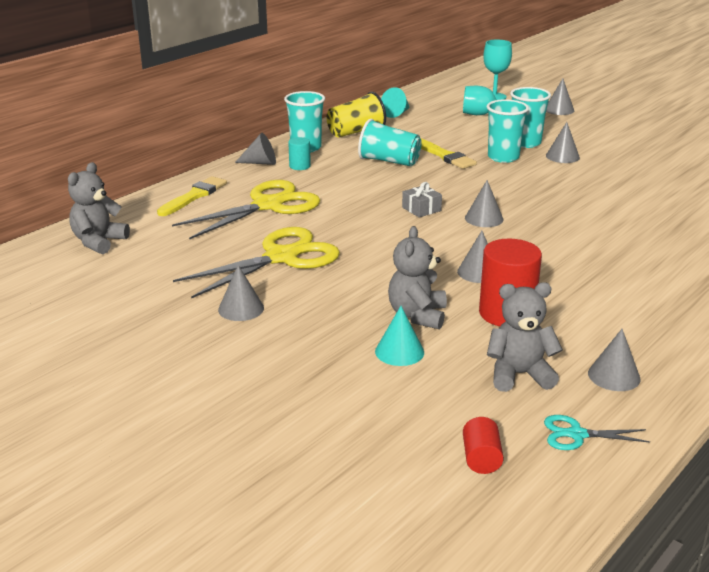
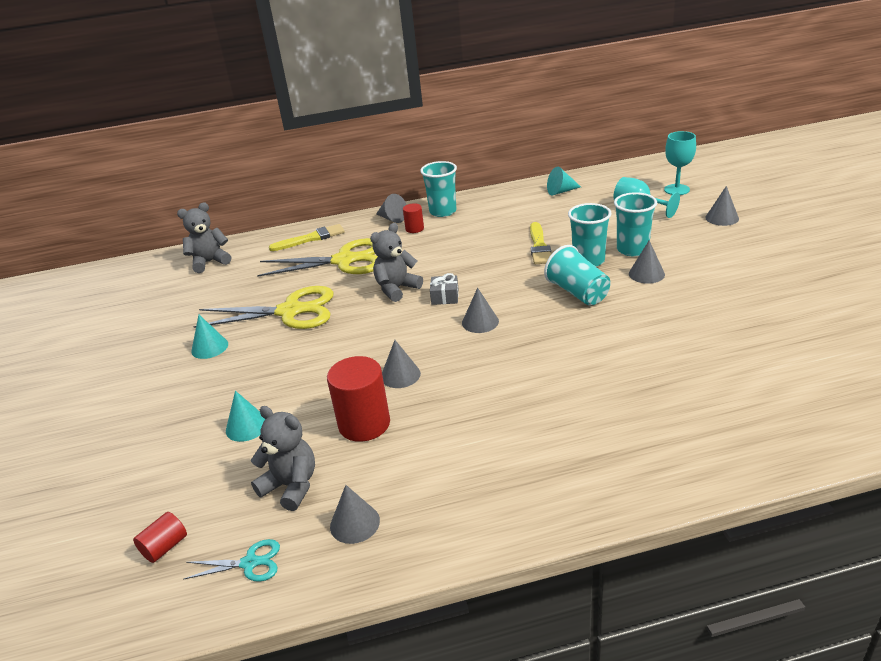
camera: 40 degrees right, 5 degrees up
grey cone [218,265,264,321] -> turquoise cone [191,315,228,359]
turquoise cylinder [288,137,311,170] -> red cylinder [403,203,424,233]
yellow cup [327,92,386,138] -> none
turquoise cup [358,119,422,166] -> turquoise cup moved to [544,245,611,306]
grey teddy bear [388,226,447,329] -> grey teddy bear moved to [370,223,423,302]
turquoise scissors [544,415,650,450] -> turquoise scissors turned 135 degrees clockwise [183,539,280,582]

